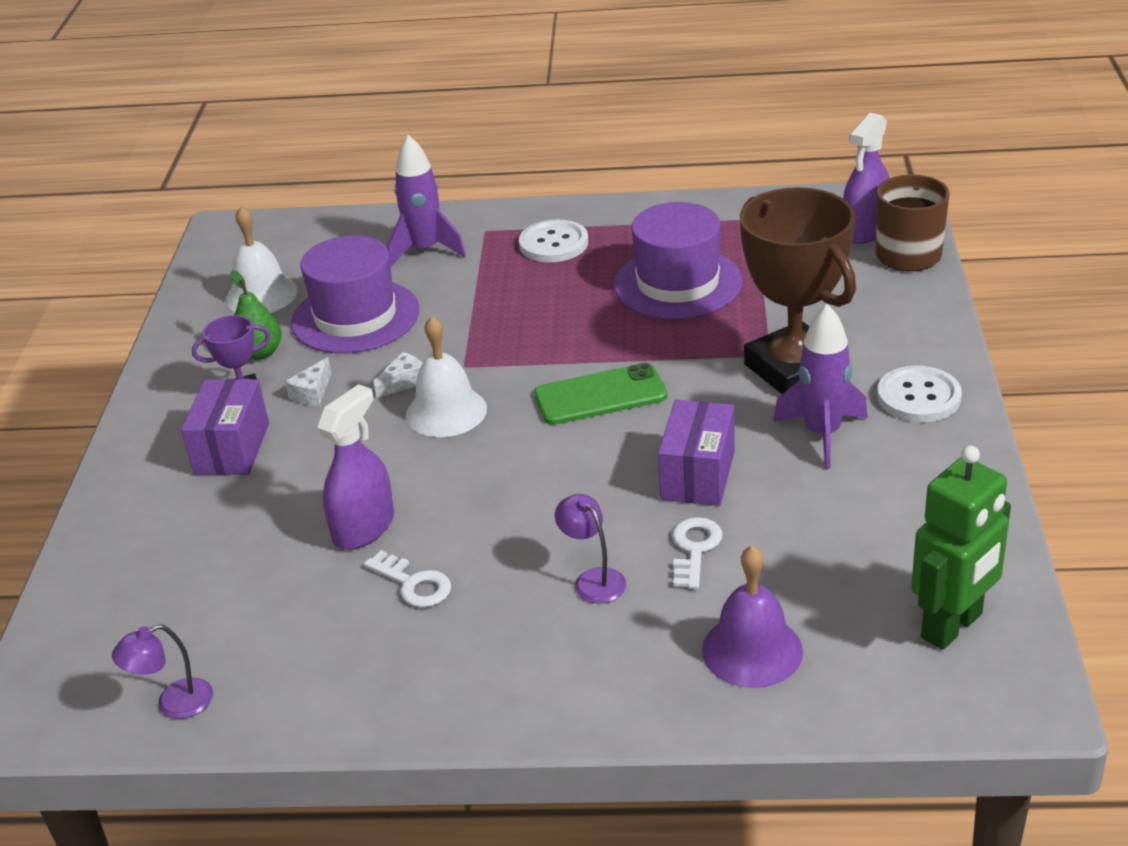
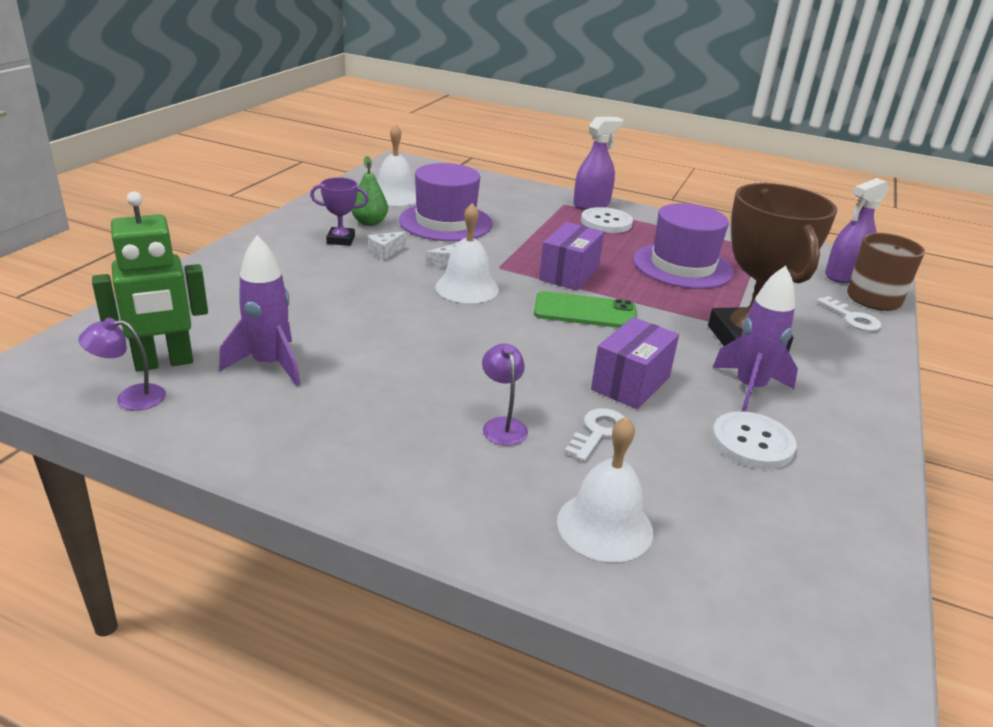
camera: 15 degrees right, 5 degrees down
purple box [181,379,269,475] -> purple box moved to [539,222,604,291]
purple spray bottle [317,384,394,550] -> purple spray bottle moved to [573,117,623,210]
white key [364,550,451,607] -> white key moved to [817,296,881,331]
purple rocket [387,135,466,267] -> purple rocket moved to [219,235,301,386]
purple bell [702,545,803,688] -> white bell [557,416,653,562]
white button [877,365,962,422] -> white button moved to [712,411,797,469]
green robot [911,446,1011,650] -> green robot moved to [92,191,208,372]

